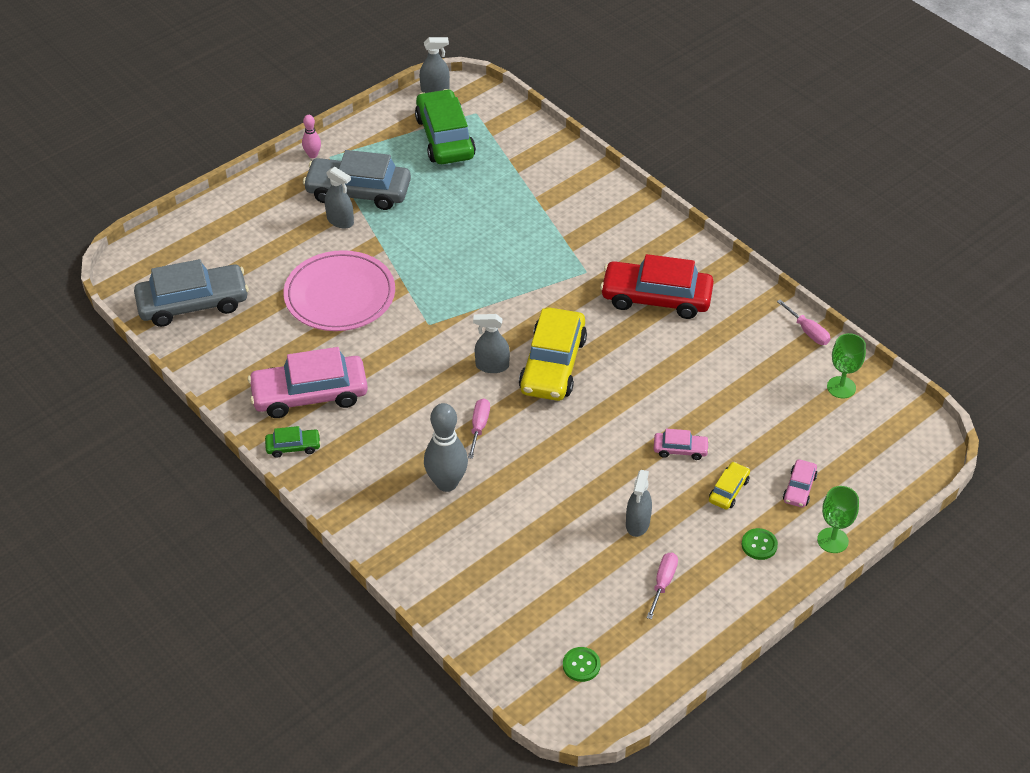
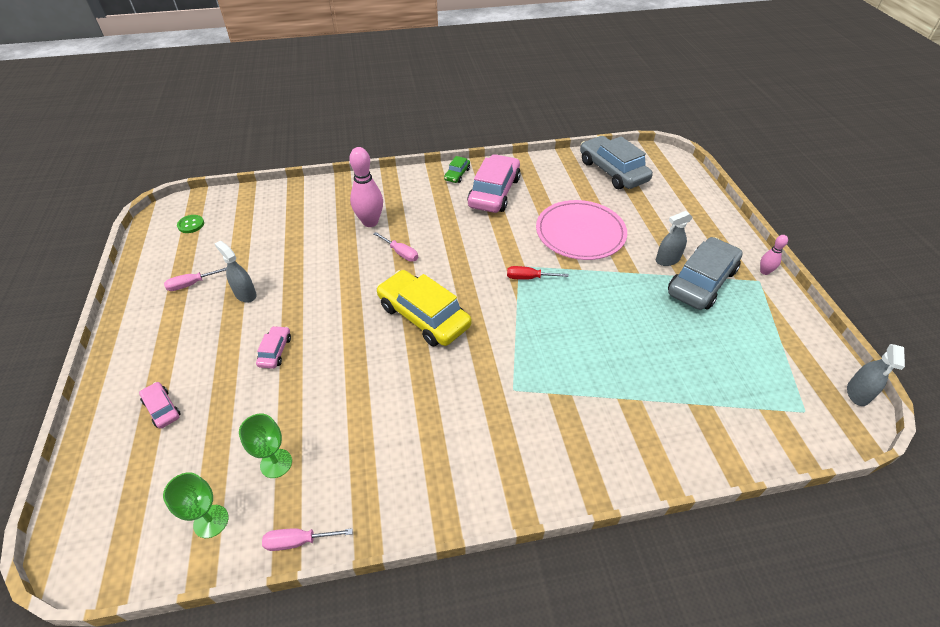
camera: 120 degrees right, 0 degrees up
grey car [134,259,249,327] -> grey car turned 135 degrees clockwise [580,136,653,189]
green car [415,89,476,164] -> none
grey bowling pin [424,403,468,492] -> pink bowling pin [349,147,383,227]
grey spray bottle [473,314,510,373] -> none
red car [600,254,714,319] -> none
pink screwdriver [647,553,678,620] -> pink screwdriver turned 105 degrees clockwise [164,267,227,291]
pink car [654,429,709,460] -> pink car turned 150 degrees clockwise [256,326,291,369]
yellow car [709,462,750,510] -> none
green button [742,528,778,560] -> none
green goblet [817,486,859,553] -> green goblet moved to [239,414,292,478]
none -> red screwdriver [507,266,569,280]

